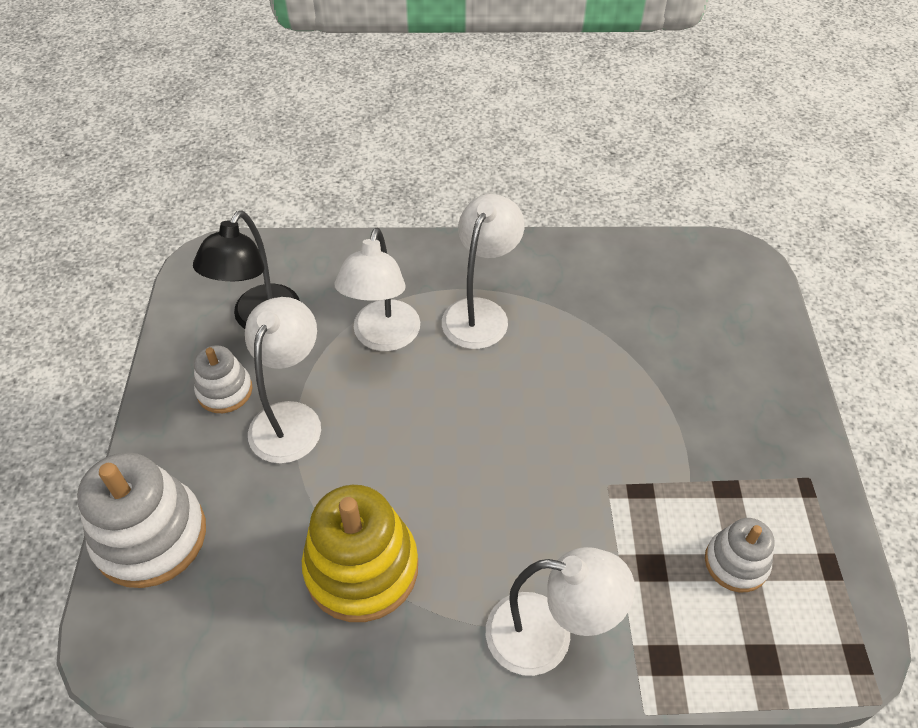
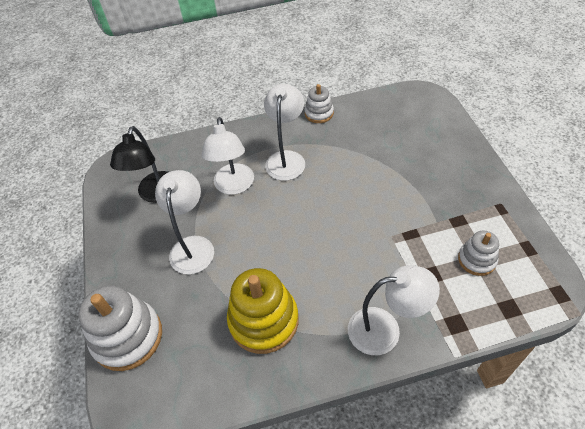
camera: 10 degrees left, 0 degrees up
white stacking toy [194,345,252,413] -> white stacking toy moved to [305,84,334,123]

